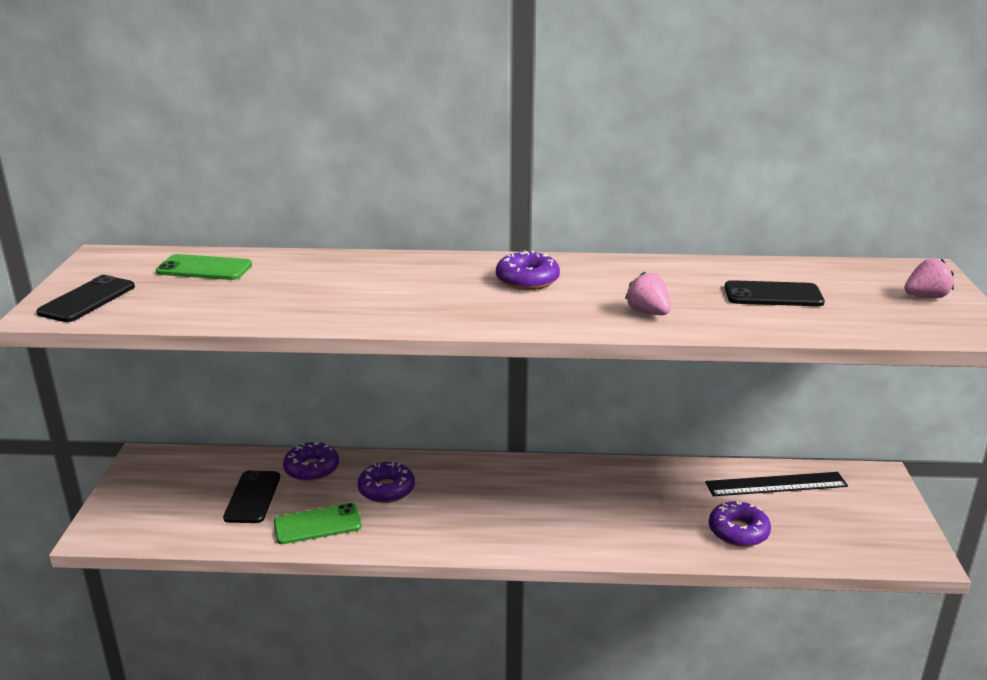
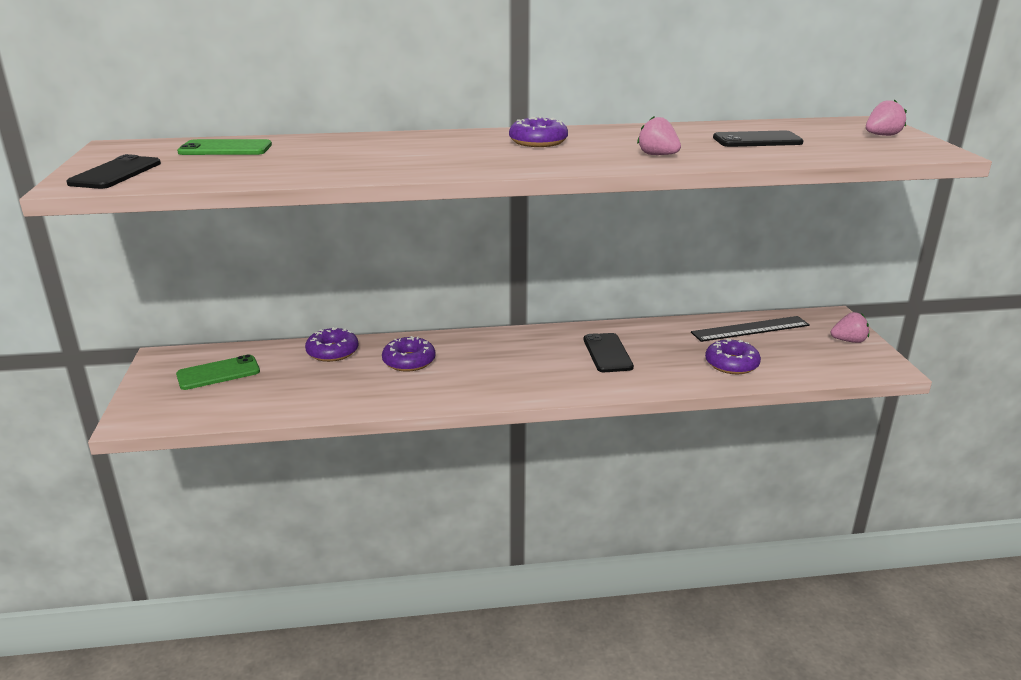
camera: 10 degrees left, 0 degrees up
black phone [223,470,280,523] -> black phone moved to [584,333,634,372]
green phone [274,503,362,544] -> green phone moved to [176,354,260,390]
none -> pink strawberry [831,312,869,343]

